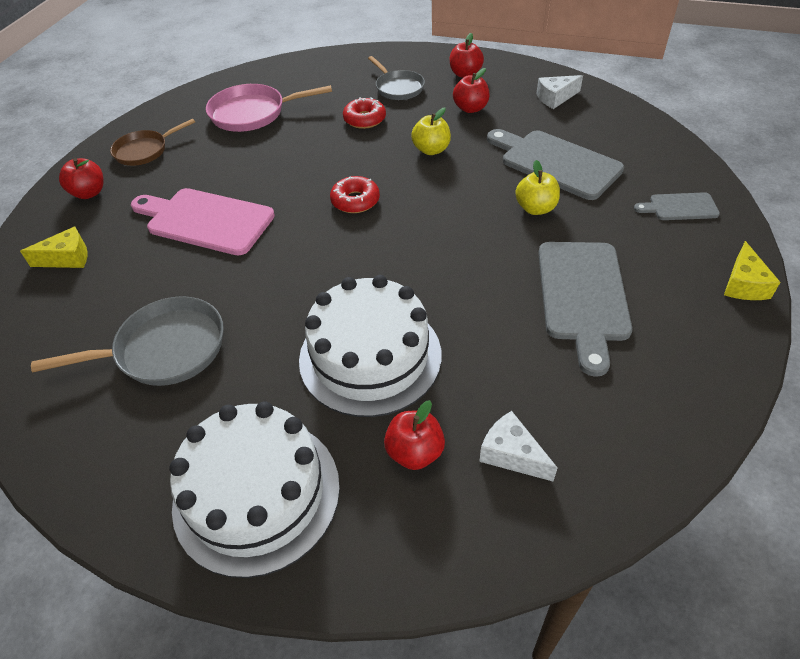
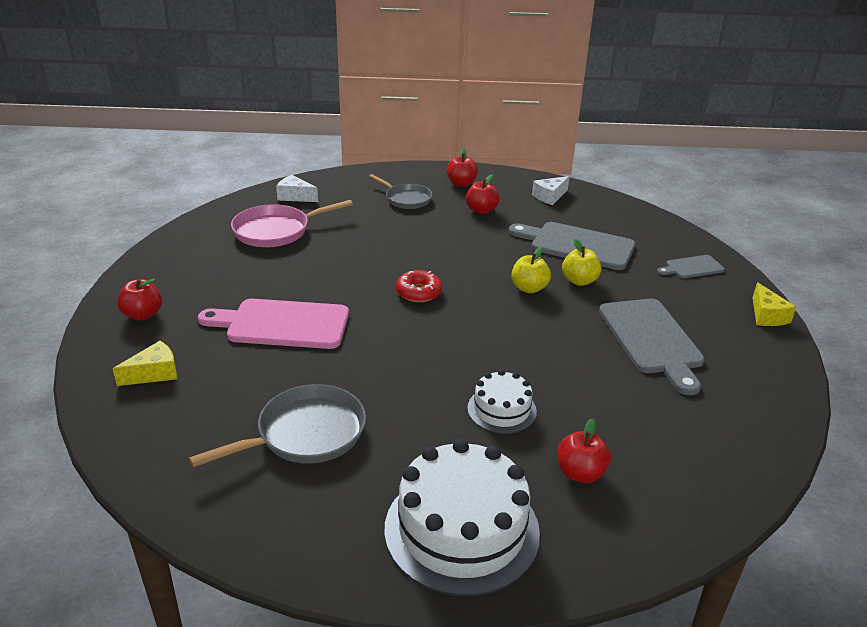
camera: 20 degrees left, 15 degrees down
brown pan [110,119,195,166] -> none
white cake [299,275,442,417] -> white cake [467,370,537,434], size x0.53
red donut [343,97,386,129] -> none
yellow apple [411,108,451,155] -> yellow apple moved to [511,247,551,293]
white cheese [479,411,558,482] -> white cheese moved to [276,175,318,202]

